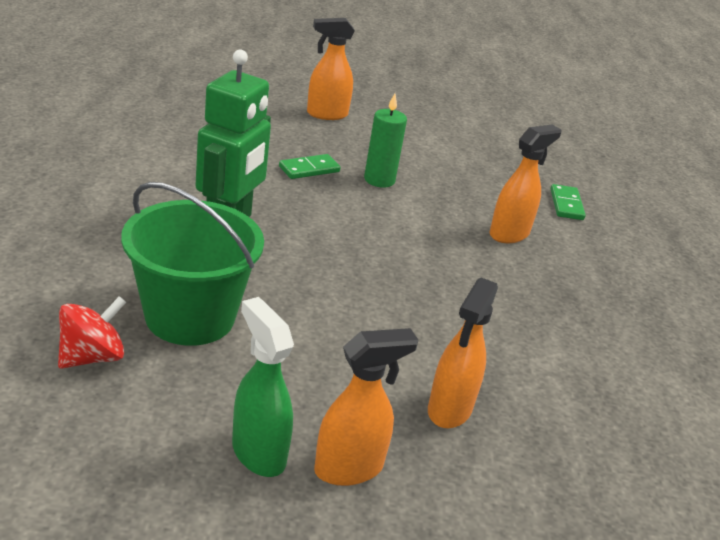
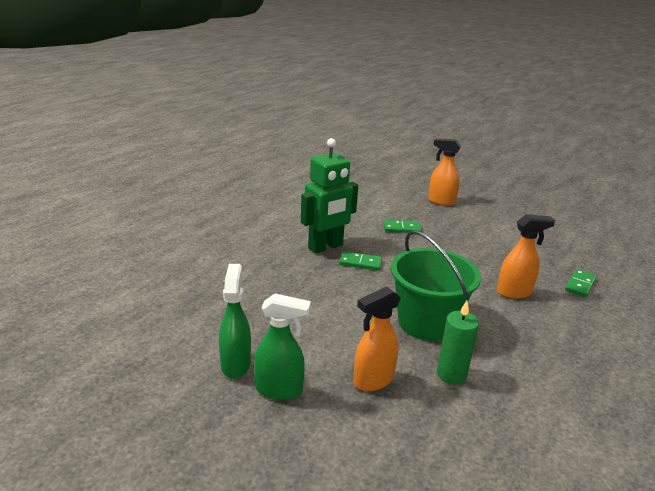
camera: 35 degrees right, 5 degrees down
red spinning top [58,296,126,369] -> none
green bucket [121,182,264,346] -> green bucket moved to [391,230,481,341]
orange spray bottle [314,328,418,486] -> green spray bottle [254,293,311,400]
green candle [364,94,407,188] -> green candle moved to [437,301,479,384]
none -> green domino [339,251,382,271]

